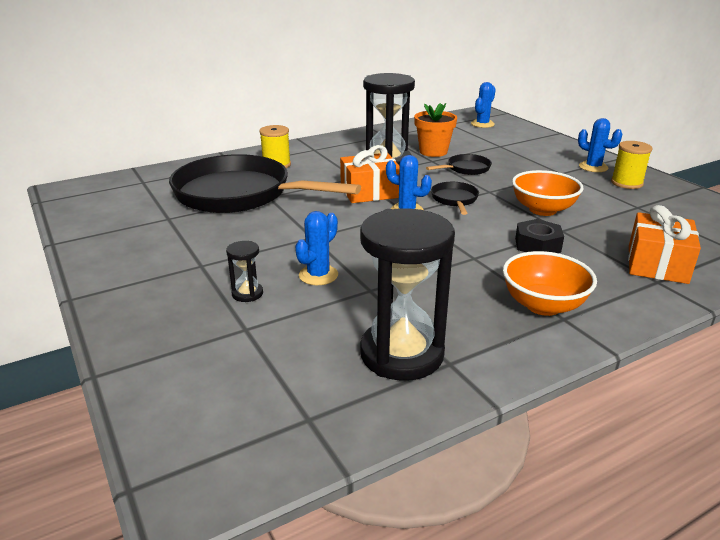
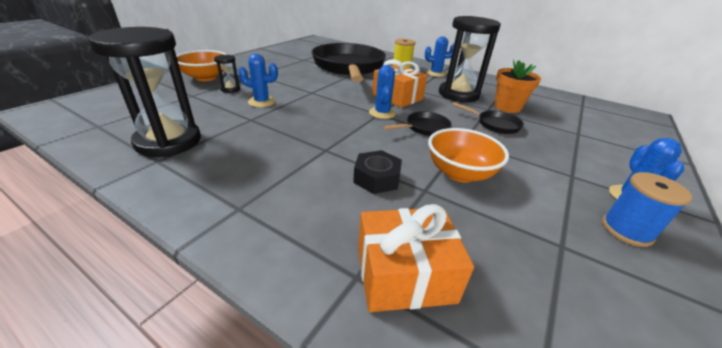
camera: 60 degrees right, 5 degrees up
blue cactus [471,82,496,128] -> blue cactus moved to [425,36,454,77]
orange bowl [503,251,597,316] -> orange bowl moved to [176,50,227,81]
yellow spool [611,141,652,189] -> blue spool [602,172,692,247]

